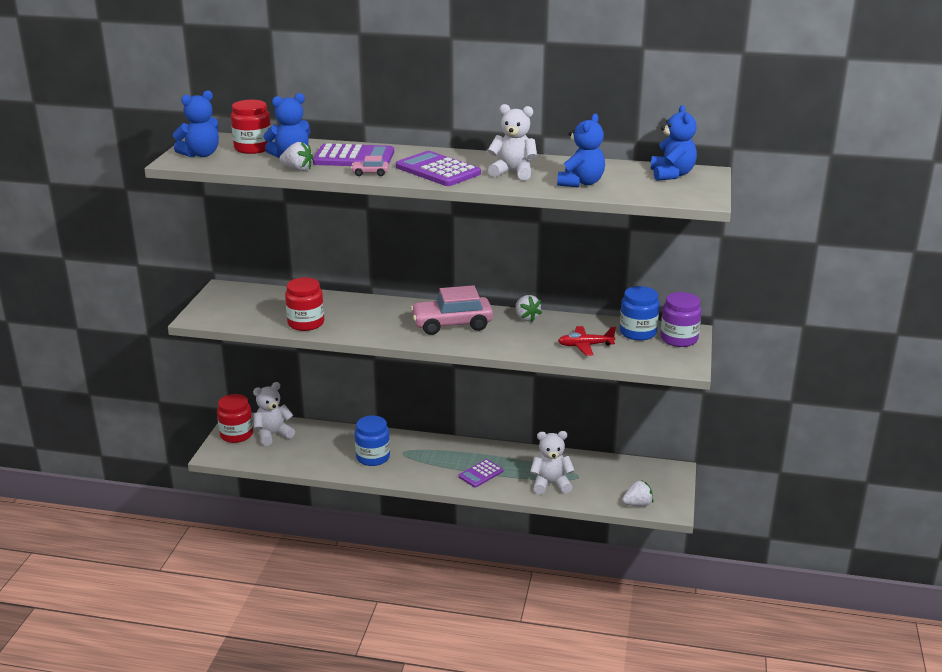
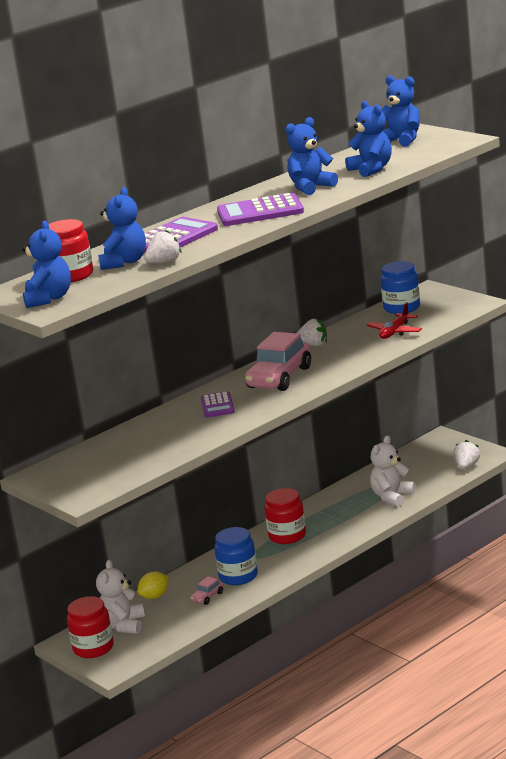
camera: 50 degrees left, 5 degrees down
red jar [285,277,324,331] -> red jar moved to [265,488,306,544]
pink car [351,156,389,176] -> pink car moved to [191,576,223,605]
purple calculator [458,459,503,488] -> purple calculator moved to [201,391,235,418]
white teddy bear [488,104,537,180] -> blue teddy bear [286,117,338,195]
purple jar [660,292,702,347] -> none
none -> yellow lemon [137,572,169,599]

